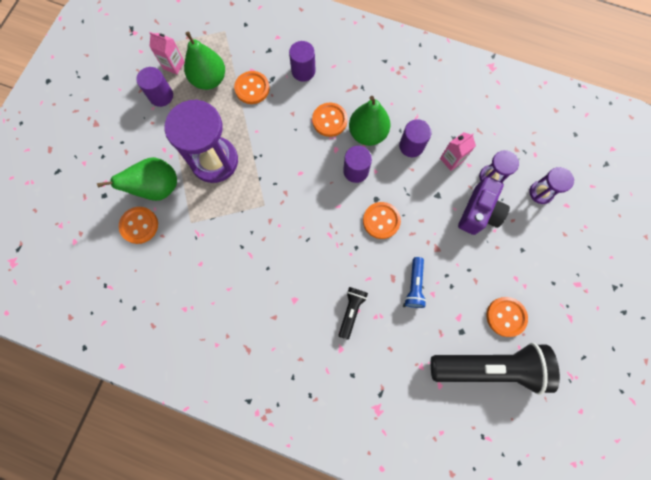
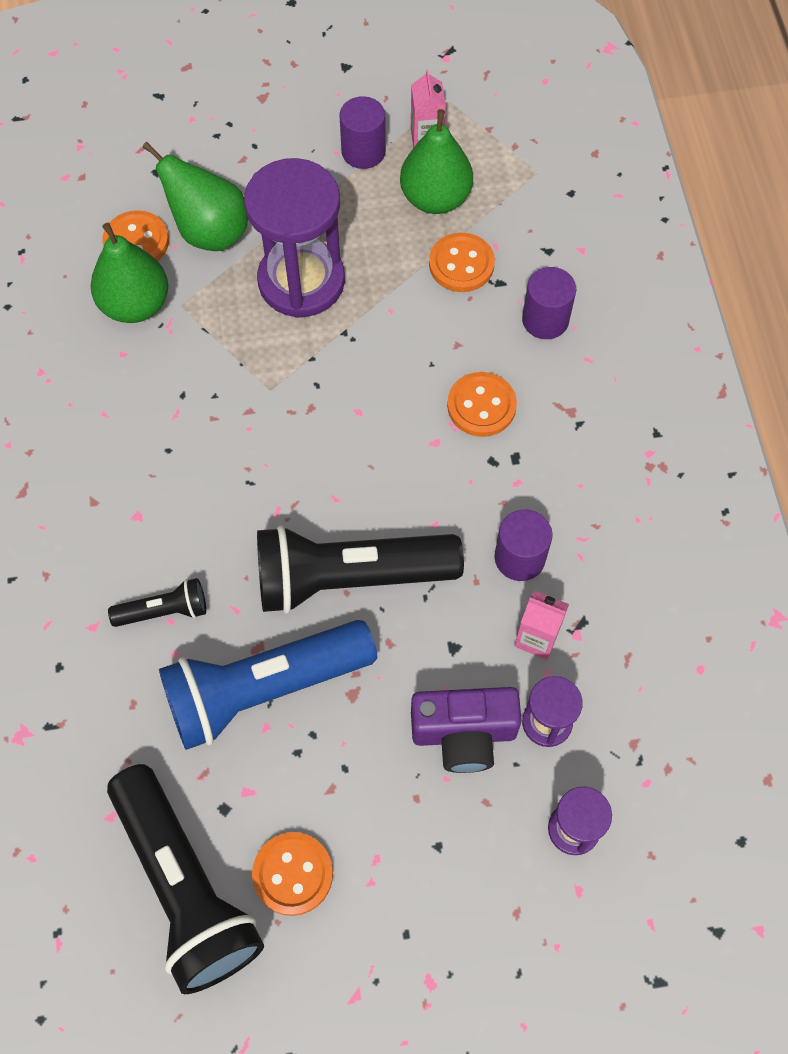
camera: 60 degrees right, 10 degrees down
purple cylinder [343,146,372,183] -> none
green pear [349,96,390,146] -> green pear moved to [91,223,168,323]
orange button [363,202,401,239] -> black flashlight [257,525,464,614]
blue flashlight [405,257,426,308] -> blue flashlight [159,620,377,750], size x2.17

